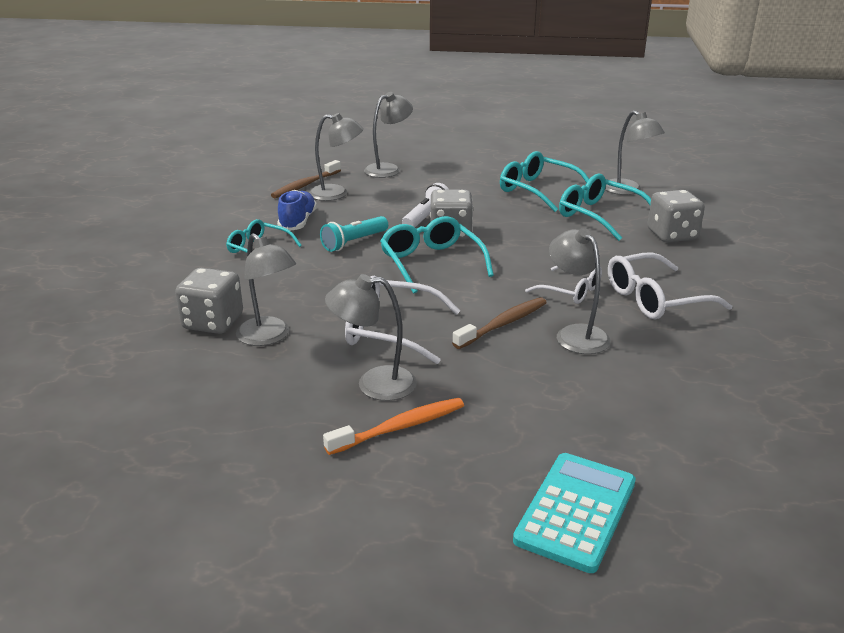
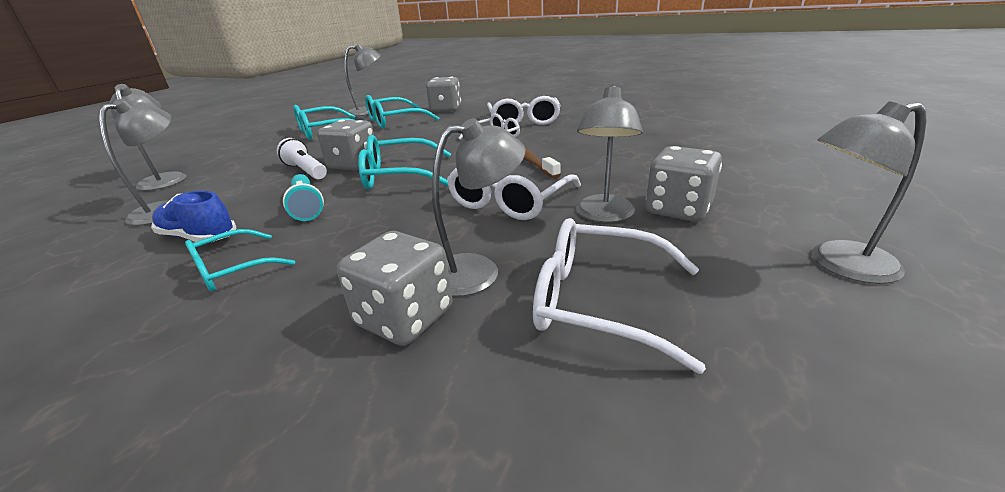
camera: 70 degrees left, 0 degrees up
brown toothbrush [271,160,341,198] -> none
orange toothbrush [323,398,464,455] -> grey dice [646,146,722,222]
turquoise calculator [513,453,636,573] -> none
grey lamp [549,228,611,354] -> grey lamp moved to [812,102,926,284]
none -> white glasses [533,218,706,374]

